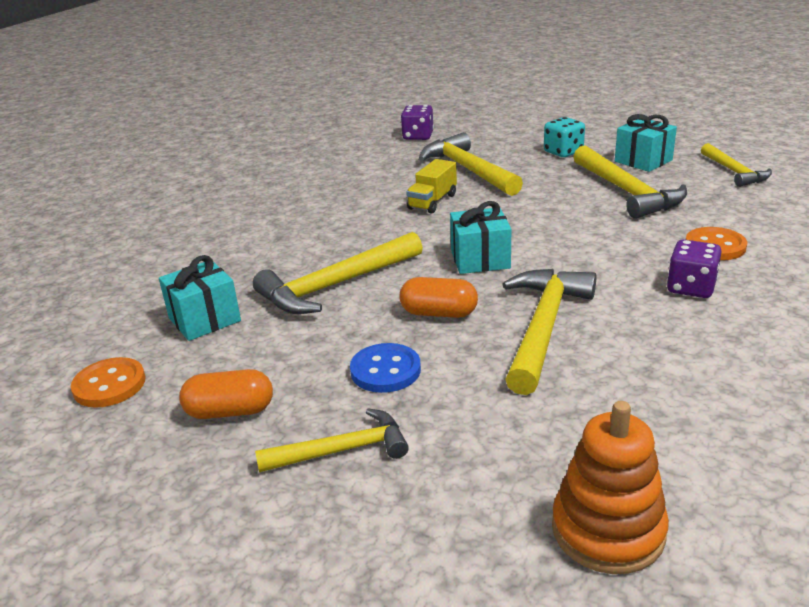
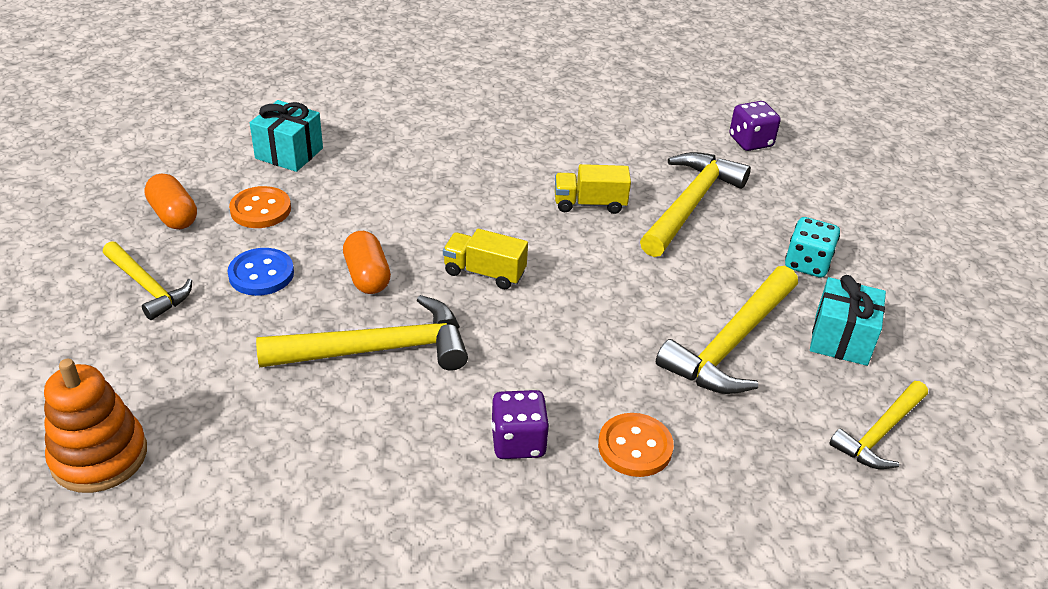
camera: 55 degrees right, 10 degrees up
orange button [71,357,145,408] -> orange button moved to [229,186,291,228]
yellow hammer [253,232,423,314] -> none
turquoise gift [450,201,511,274] -> yellow truck [443,229,528,289]

